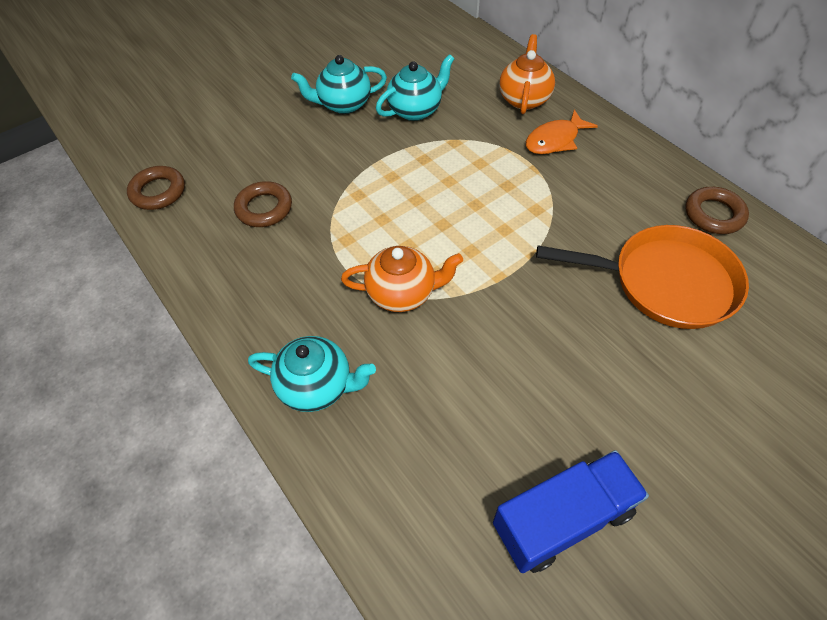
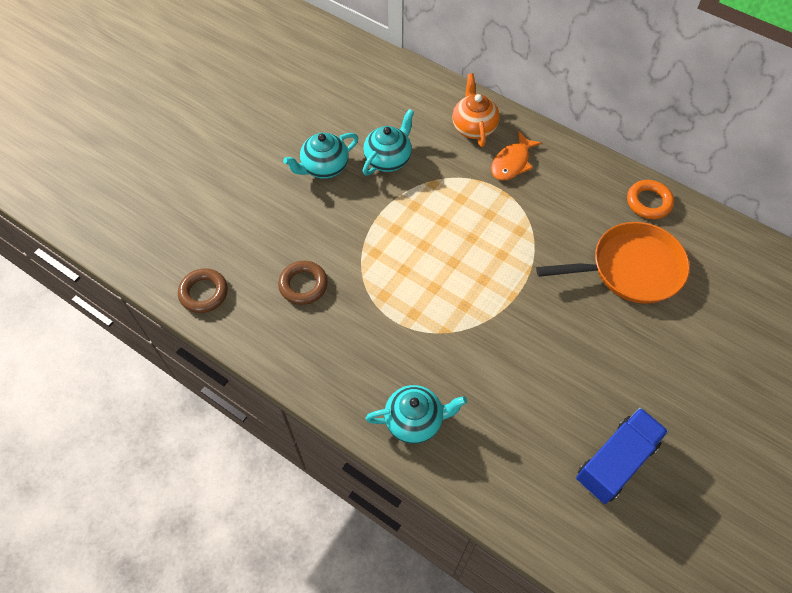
camera: 20 degrees left, 5 degrees up
orange teapot [341,246,463,312] -> none
brown ring [685,187,749,234] -> orange ring [627,180,674,219]

